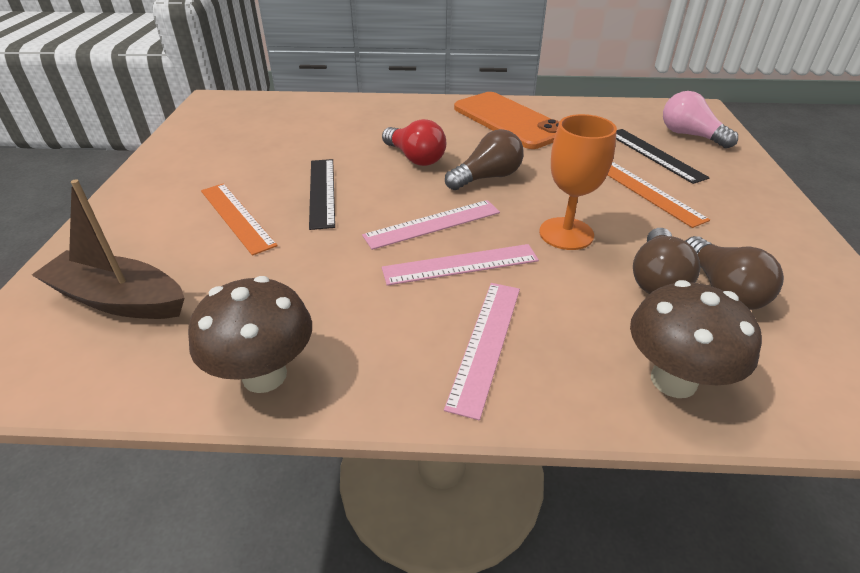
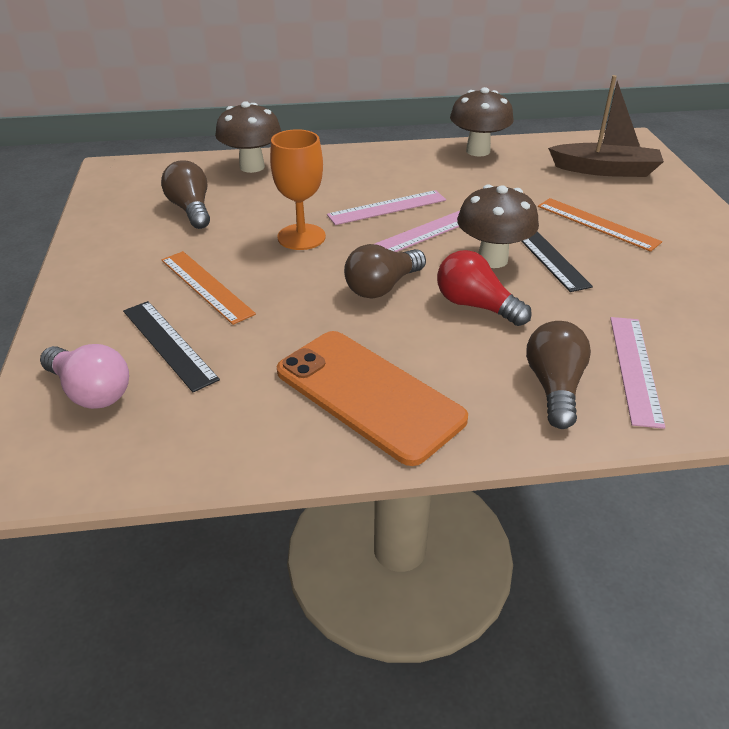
camera: 170 degrees right, 0 degrees up
pink ruler [444,283,520,420] -> pink ruler moved to [610,317,665,429]
brown light bulb [633,228,700,294] -> brown light bulb moved to [526,321,591,429]
none -> brown mushroom [457,185,539,268]

